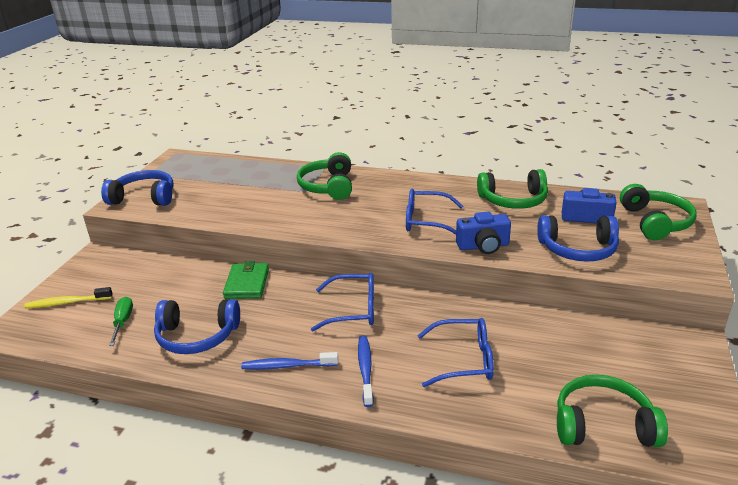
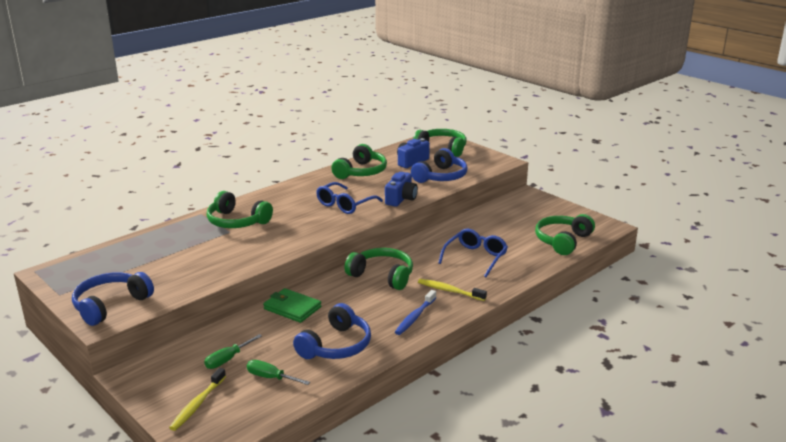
camera: 60 degrees left, 5 degrees down
blue glasses [311,273,374,331] -> green headphones [344,248,413,290]
blue toothbrush [358,336,374,407] -> yellow toothbrush [418,279,487,301]
none -> green screwdriver [204,334,262,369]

